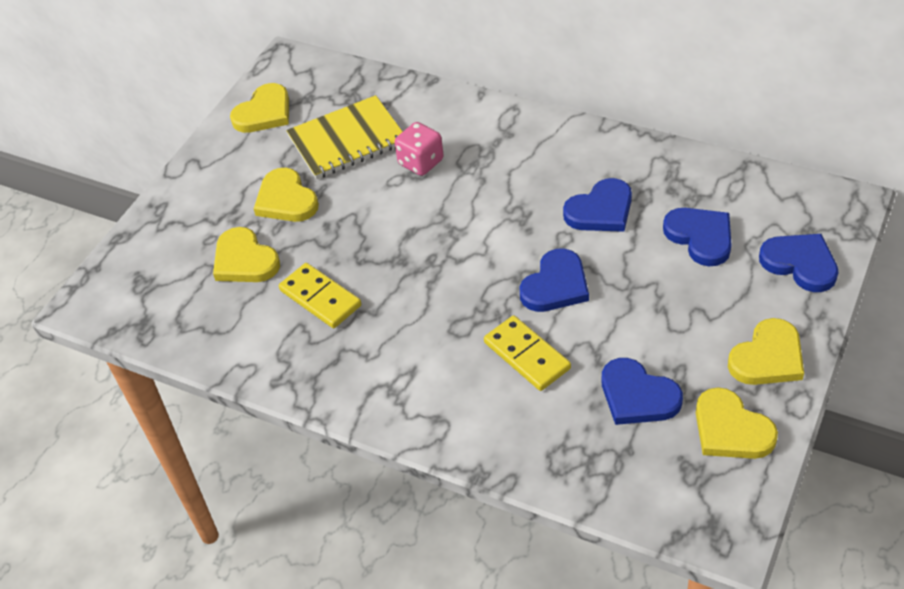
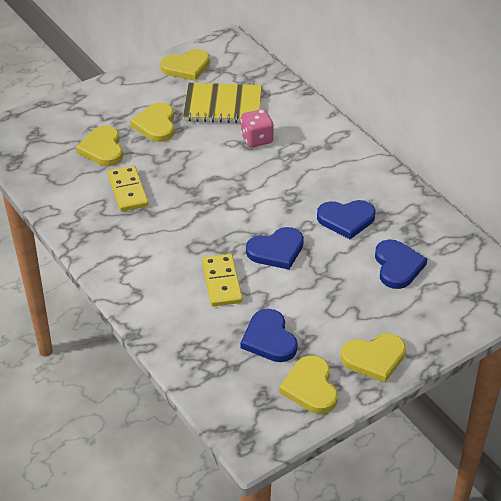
camera: 25 degrees right, 5 degrees down
blue heart [759,234,839,292] -> none

